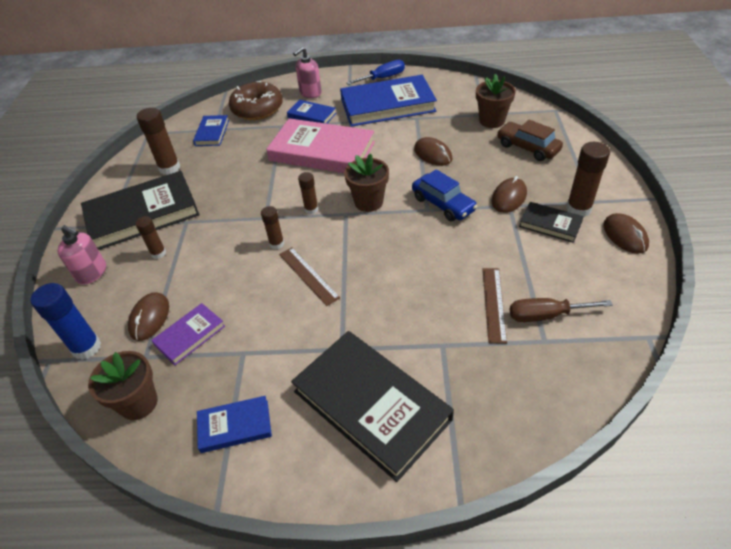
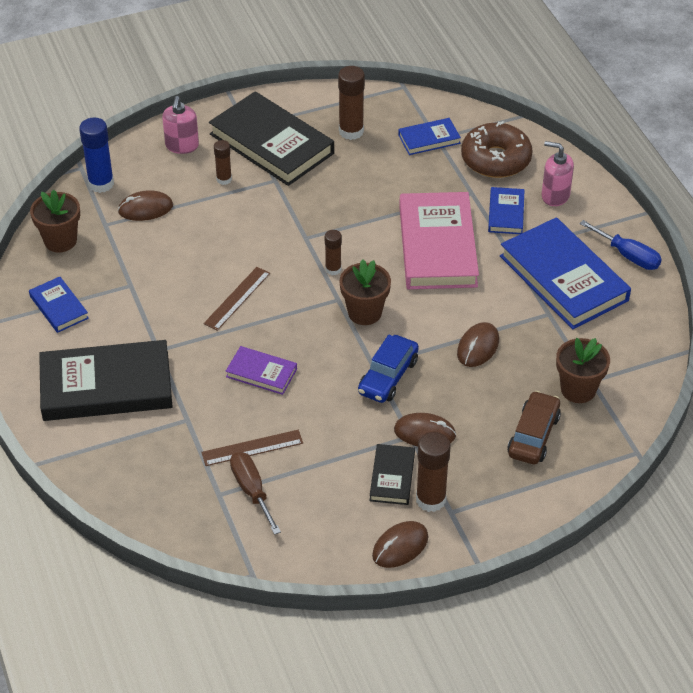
camera: 65 degrees right, 0 degrees up
purple book [151,303,225,365] -> purple book moved to [226,346,297,395]
brown glue stick [261,206,284,249] -> none
black book [291,331,454,482] -> black book turned 60 degrees clockwise [39,340,173,421]

